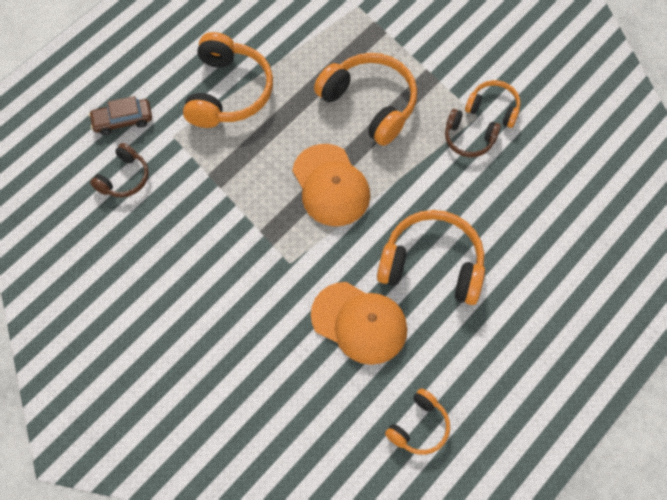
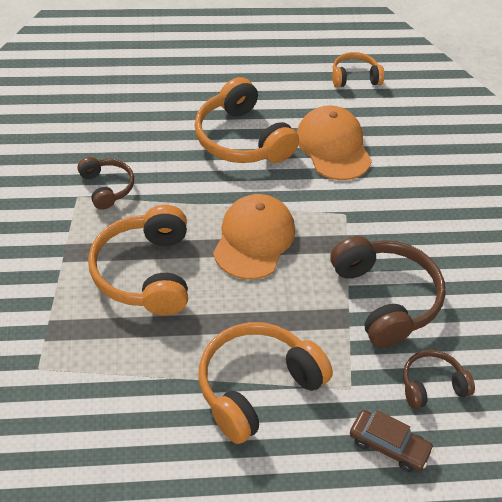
camera: 140 degrees left, 15 degrees down
orange headphones [465,80,520,128] -> none
none -> brown headphones [330,236,446,348]

